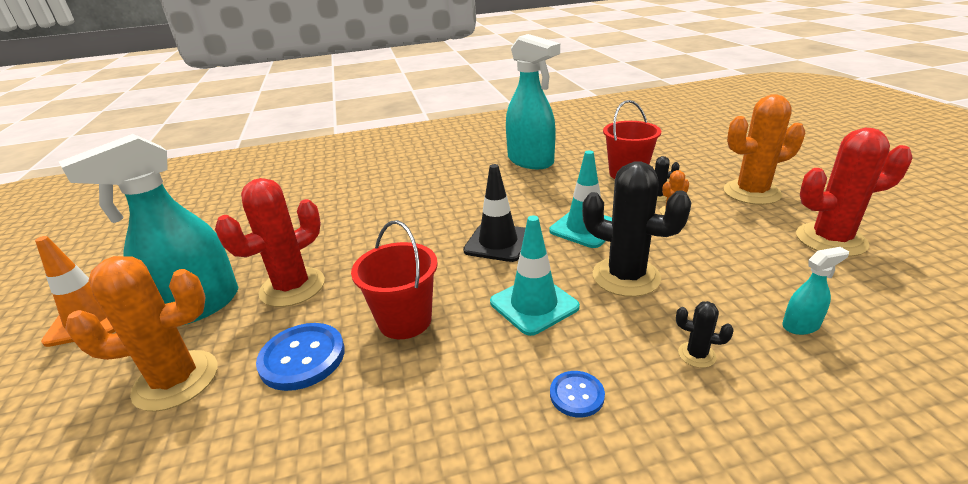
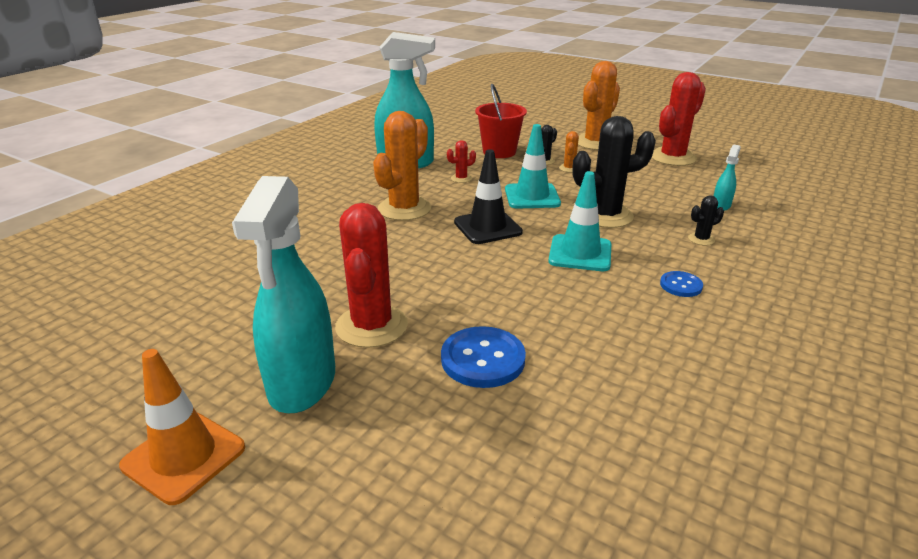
camera: 45 degrees left, 0 degrees up
orange cactus [65,256,217,412] -> orange cactus moved to [373,111,431,221]
red bucket [351,220,438,339] -> none
none -> red cactus [447,140,476,183]

